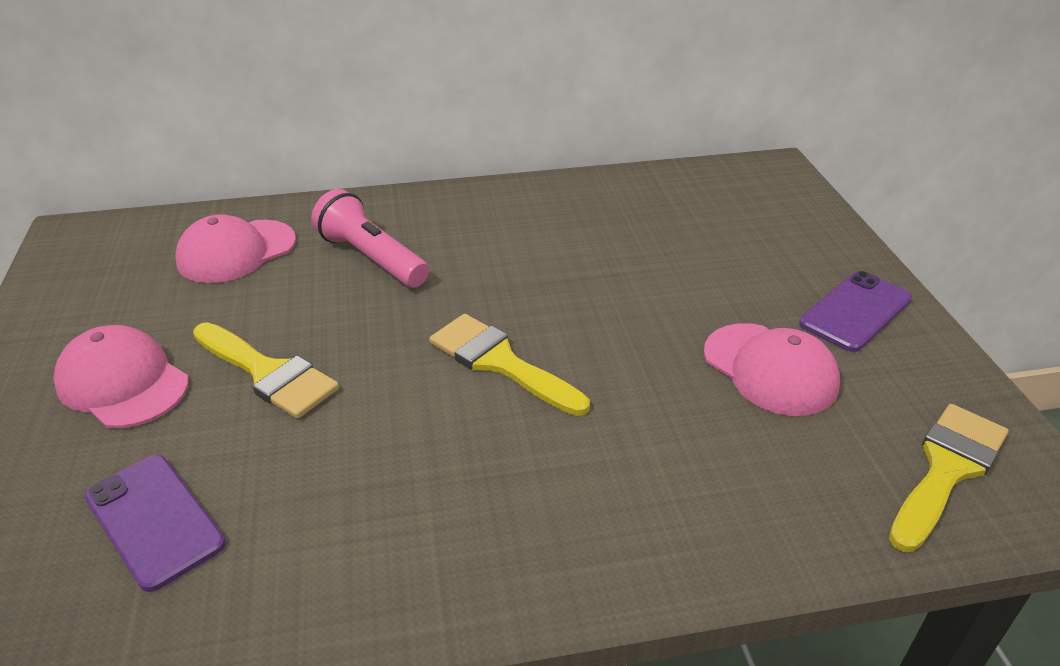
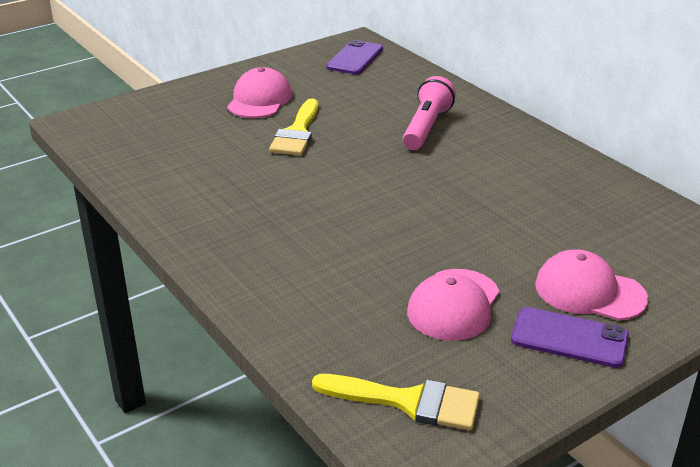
camera: 65 degrees right, 5 degrees down
purple phone [84,455,226,592] -> purple phone moved to [326,40,383,74]
pink cap [175,214,296,283] -> pink cap moved to [535,250,648,321]
yellow brush [429,314,590,416] -> none

